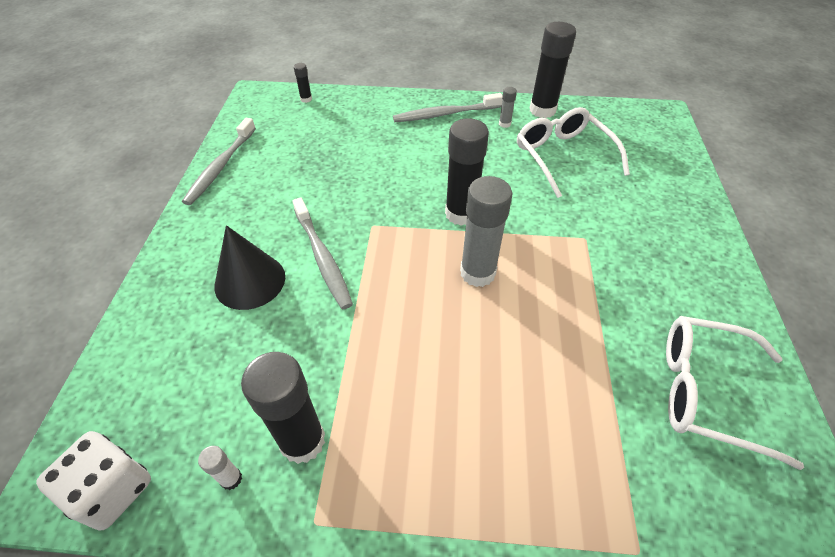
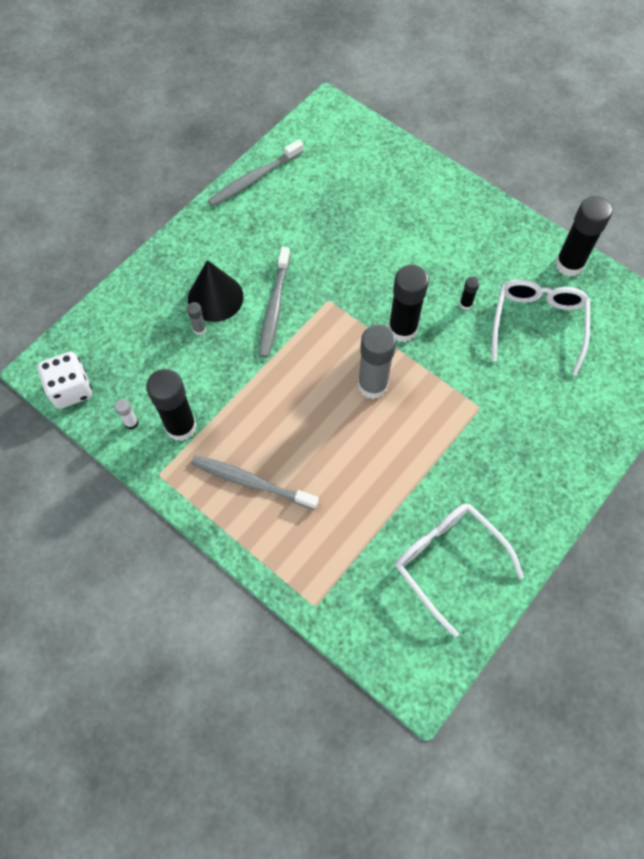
camera: 35 degrees right, 15 degrees up
black glue stick [294,63,312,103] -> black glue stick moved to [459,276,480,310]
grey toothbrush [393,93,503,122] -> grey toothbrush moved to [191,455,319,510]
grey glue stick [499,87,517,128] -> grey glue stick moved to [187,302,206,335]

